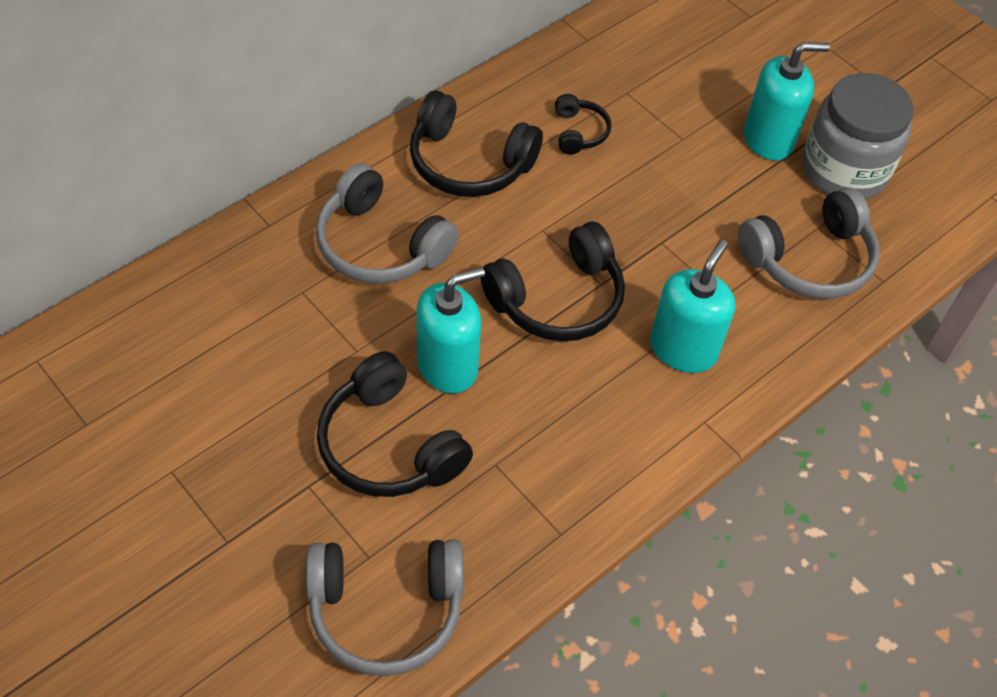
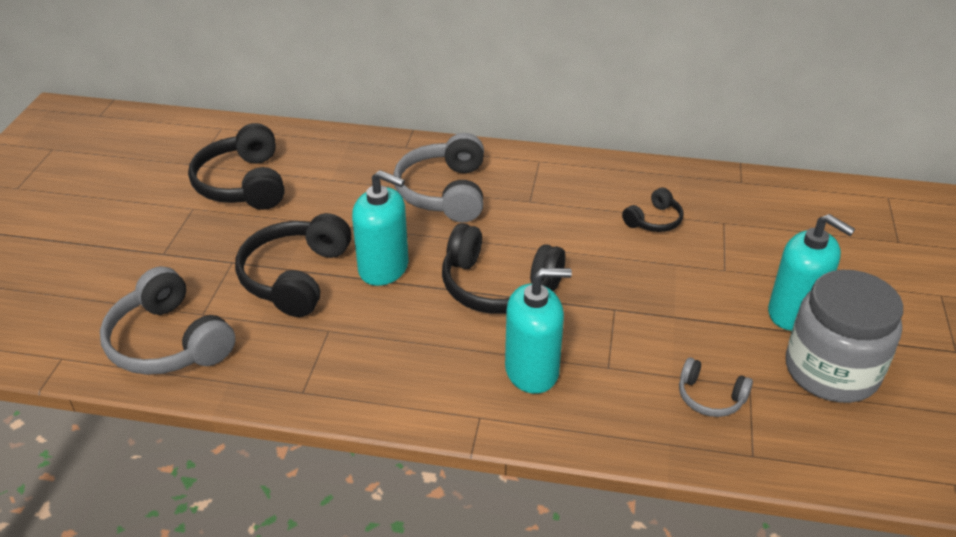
camera: 55 degrees right, 15 degrees down
black headphones [410,90,543,197] -> black headphones moved to [188,123,284,210]
grey headphones [738,187,880,299] -> grey headphones [679,358,753,417], size x0.52

